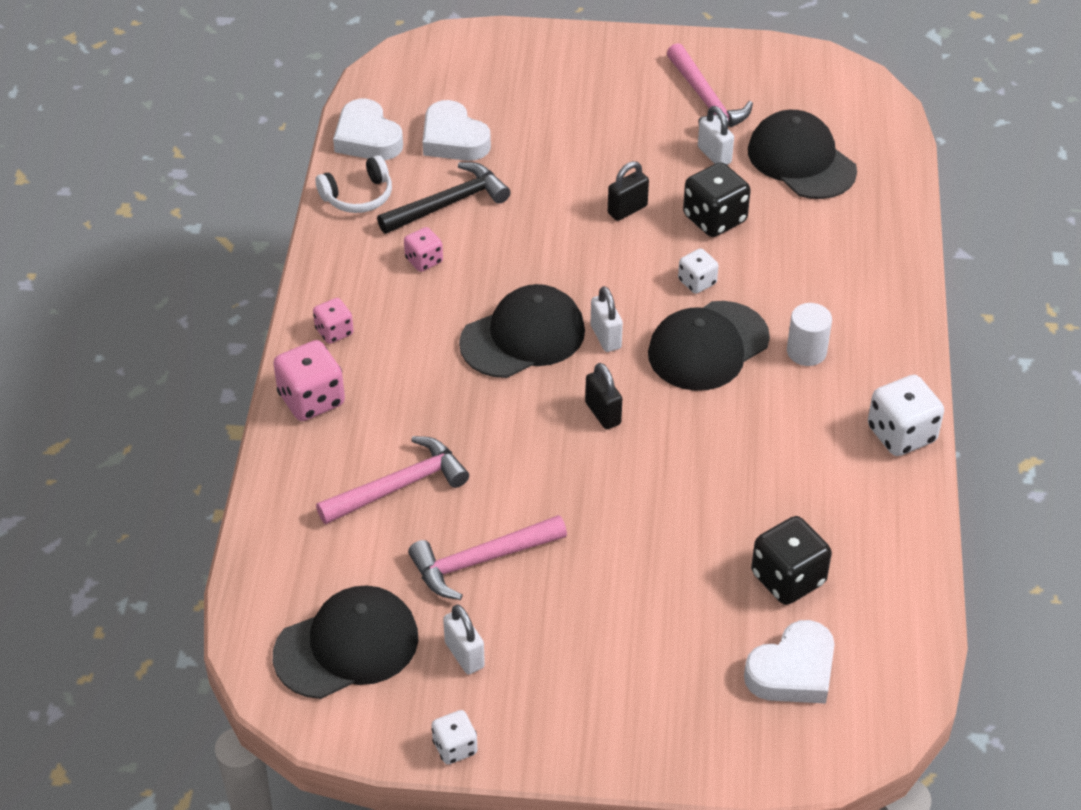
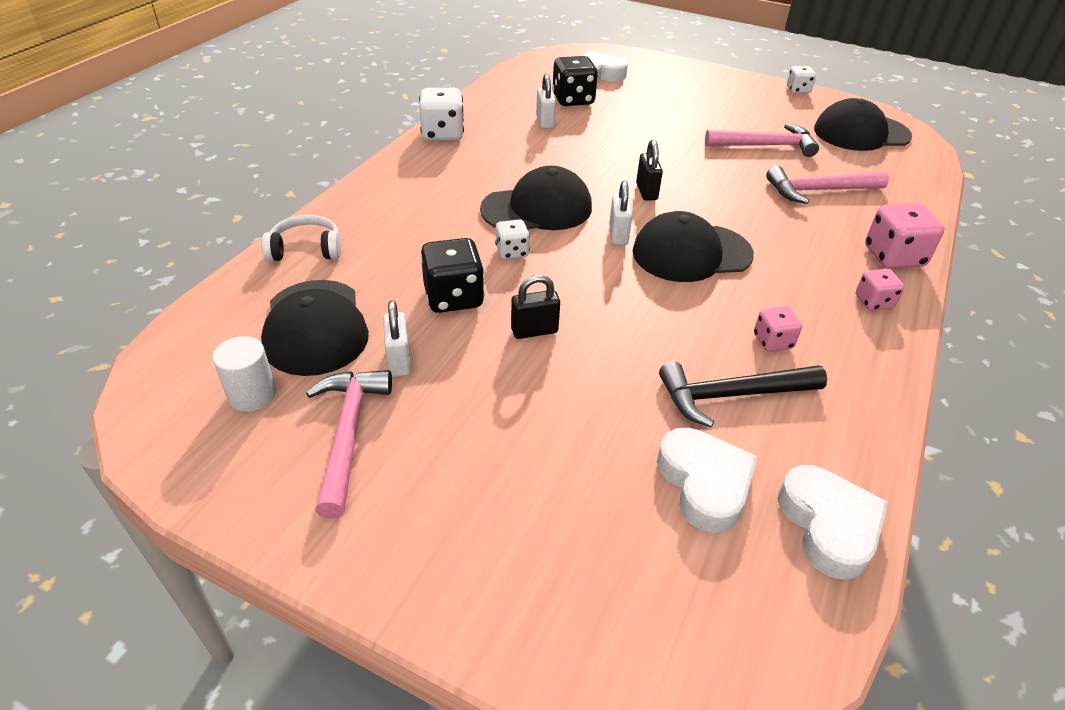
camera: 160 degrees left, 5 degrees down
white headphones [316,155,392,213] -> white headphones moved to [262,215,341,261]
white padlock [443,605,485,675] -> white padlock moved to [536,74,556,129]
white cylinder [787,303,832,366] -> white cylinder moved to [213,336,276,412]

